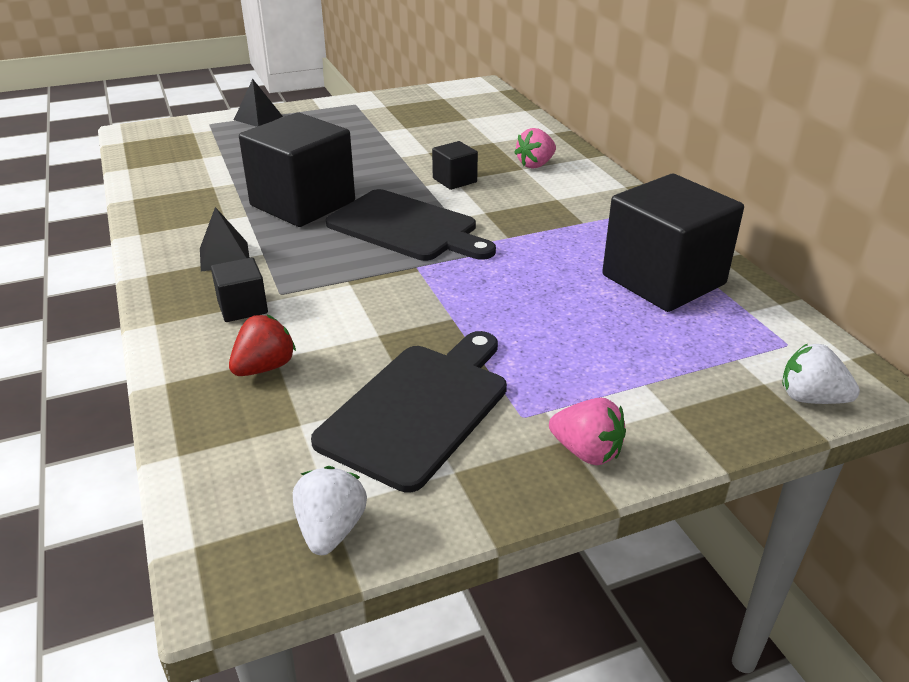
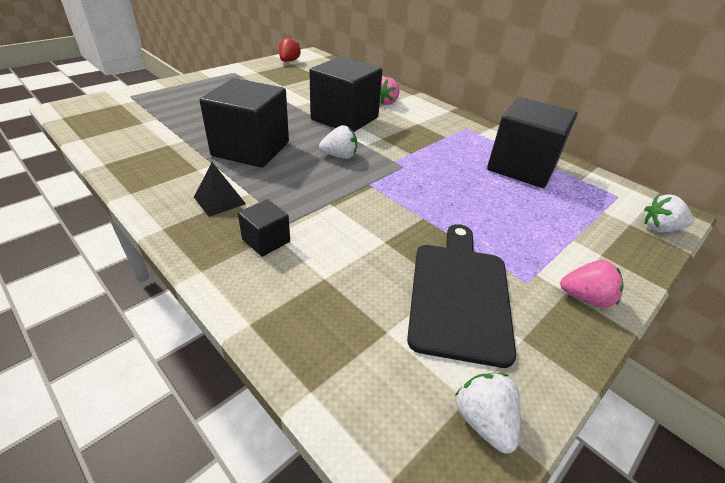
camera: 25 degrees left, 5 degrees up
red strawberry [229,315,296,376] -> red strawberry moved to [279,37,301,62]
black pyramid [234,79,283,127] -> none
black cutting board [326,189,496,261] -> white strawberry [319,125,357,159]
black cube [432,141,478,190] -> black cube [309,56,383,132], size x2.18

